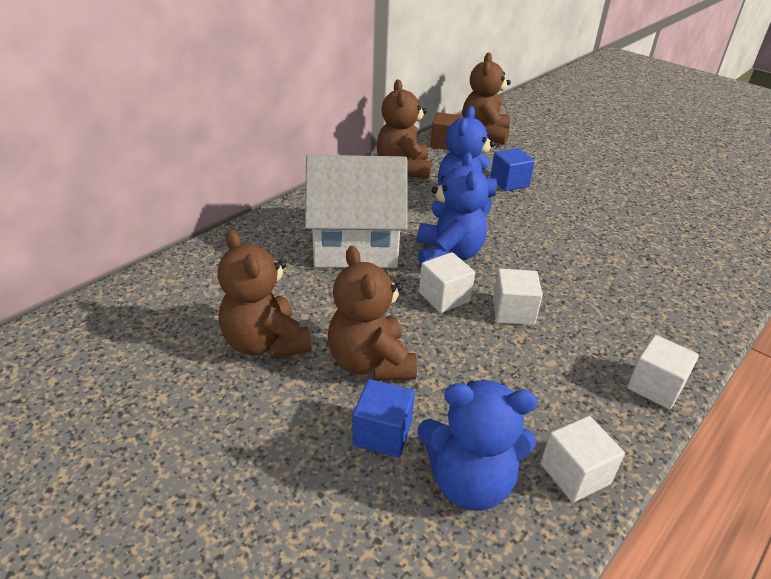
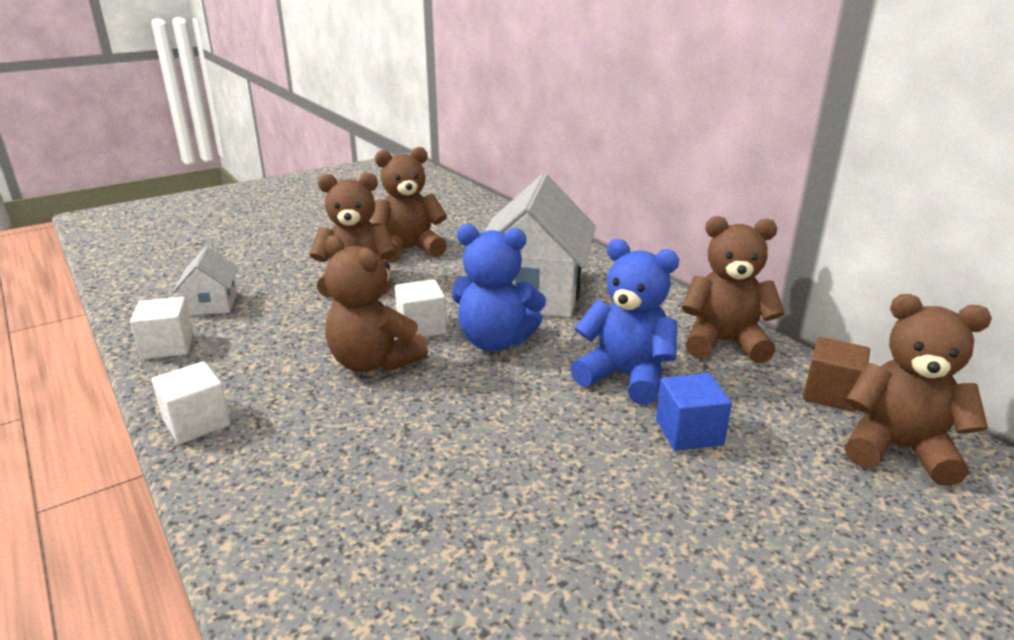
camera: 105 degrees right, 10 degrees down
blue cube [353,379,415,458] -> none
blue teddy bear [417,380,537,511] -> white house [173,246,238,315]
white cube [493,269,543,325] -> brown teddy bear [325,235,428,372]

